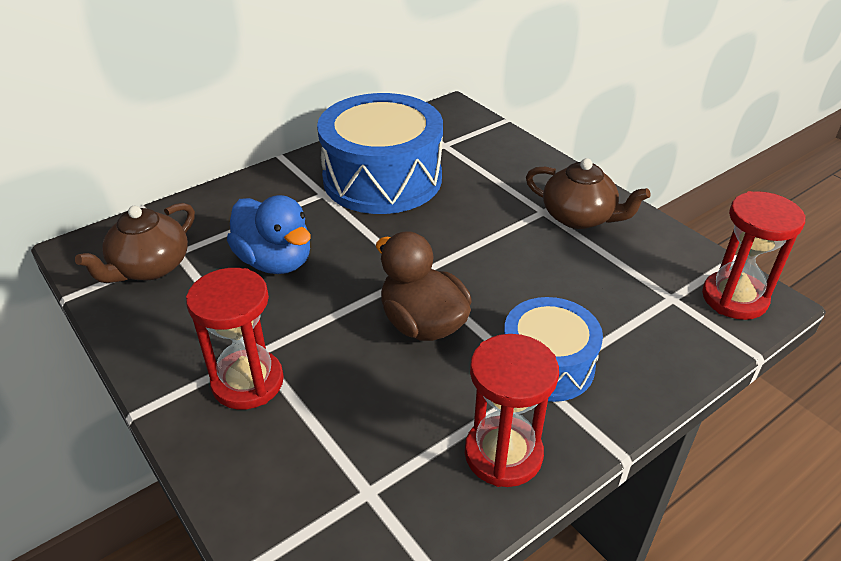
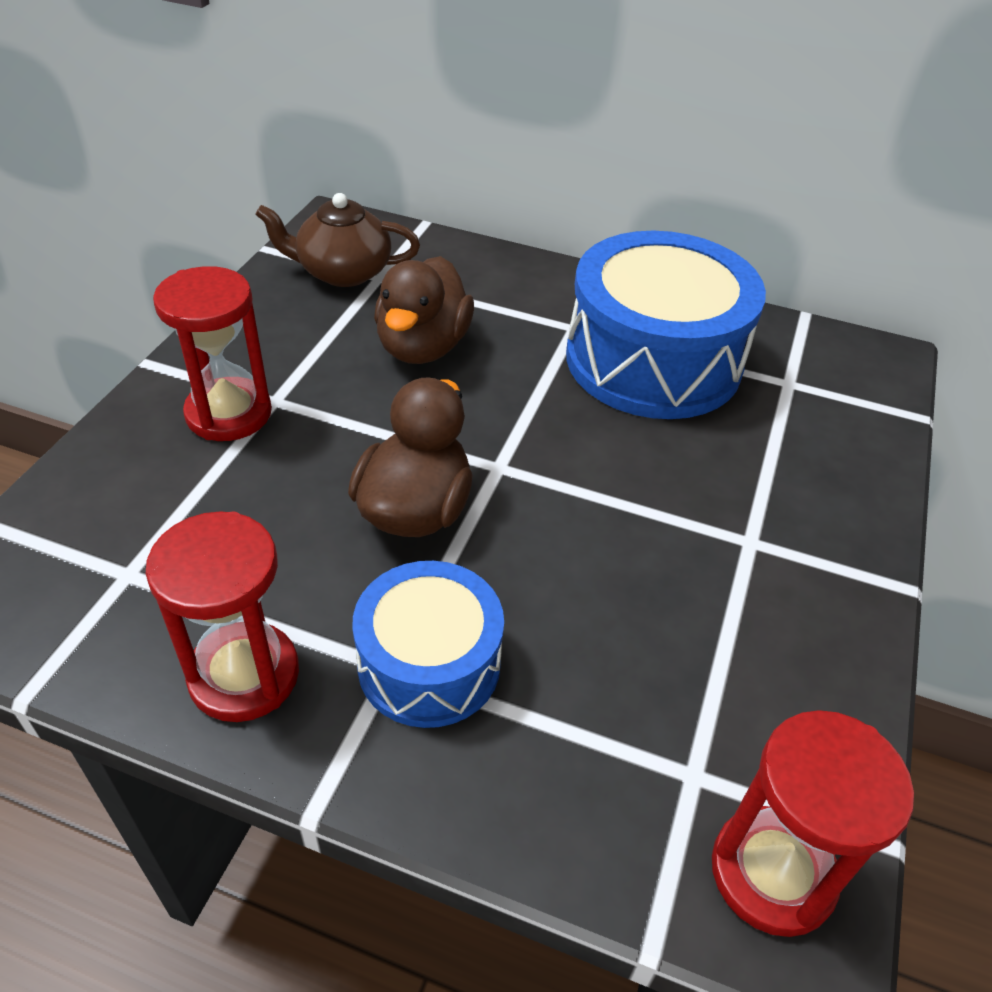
camera: 55 degrees right, 5 degrees up
blue duck [227,195,311,274] -> brown duck [374,256,474,364]
brown teapot [526,158,650,229] -> none

